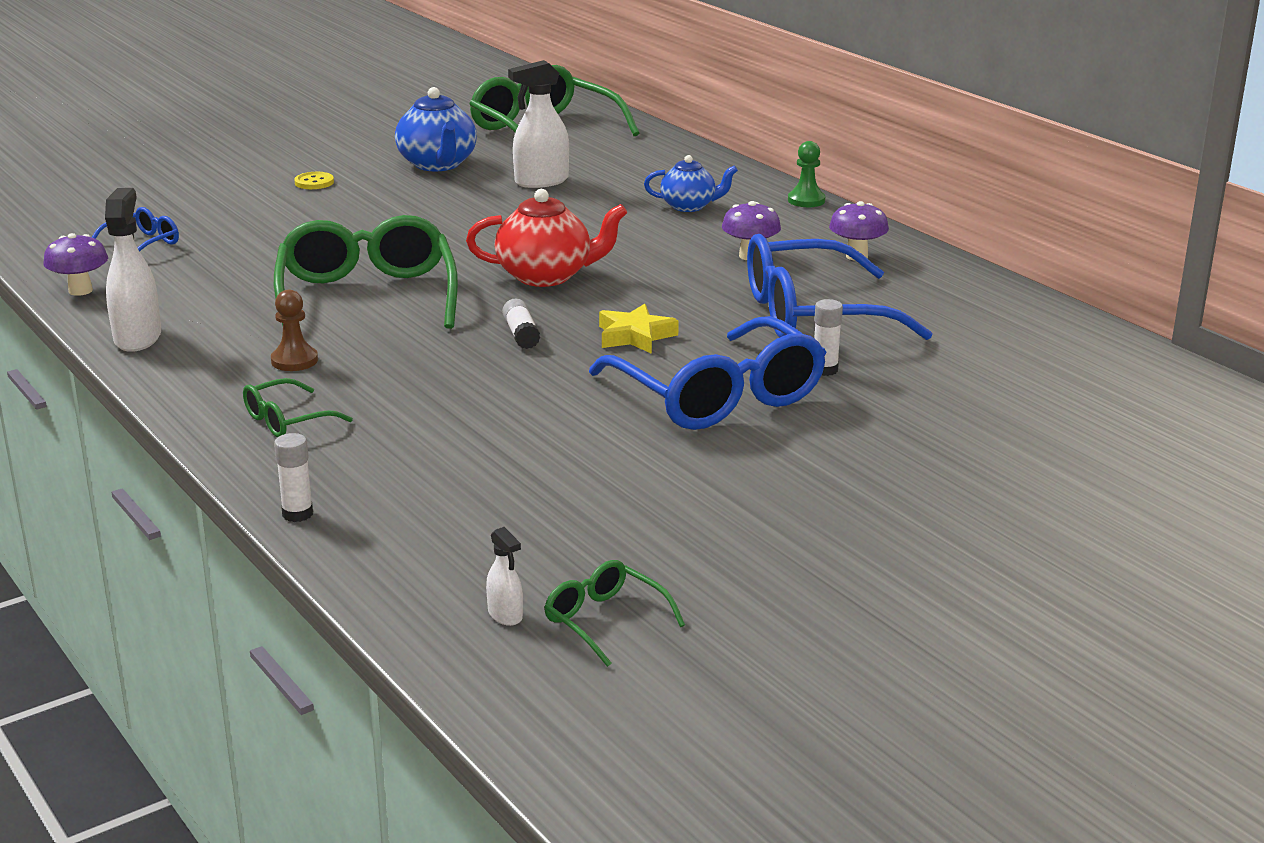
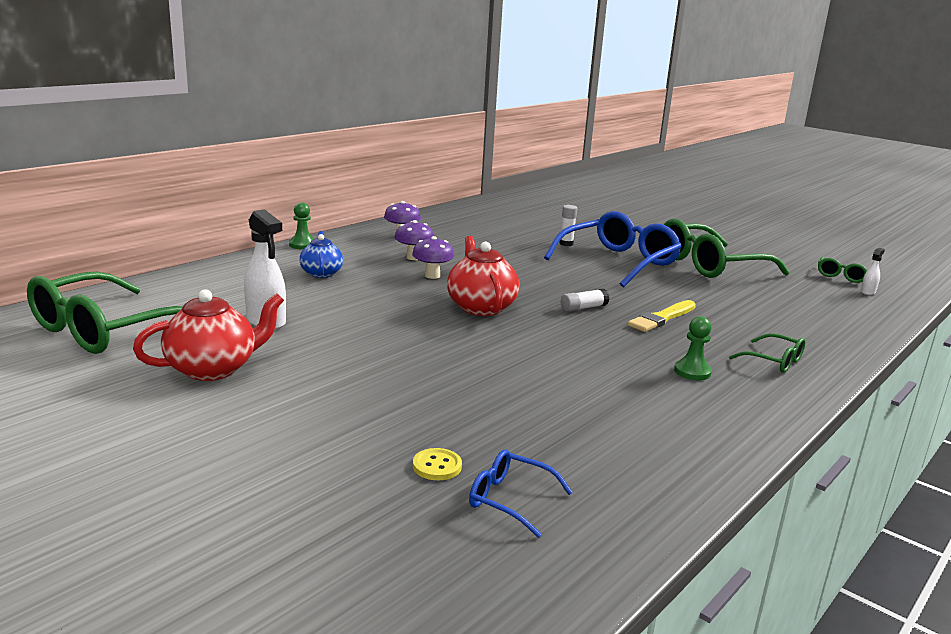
camera: 105 degrees left, 5 degrees down
purple mushroom [43,233,108,296] -> purple mushroom moved to [412,236,454,279]
white spray bottle [105,188,161,352] -> none
brown pawn [271,290,318,371] -> green pawn [674,316,712,380]
green glasses [274,215,458,329] -> green glasses moved to [664,218,789,278]
white glue stick [274,433,313,522] -> none
yellow button [294,172,334,189] -> yellow button moved to [413,448,462,480]
blue teapot [395,87,477,171] -> red teapot [133,289,284,381]
yellow star [599,304,679,354] -> none
blue glasses [747,234,933,340] -> none
none -> yellow brush [628,300,696,332]

